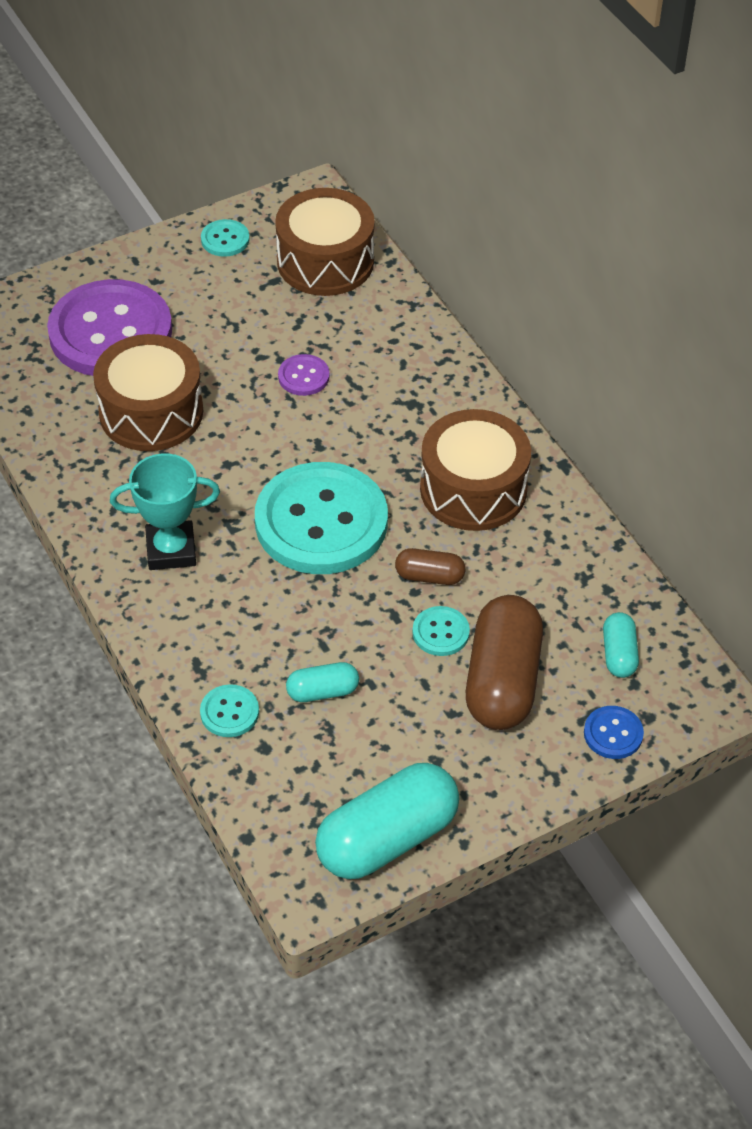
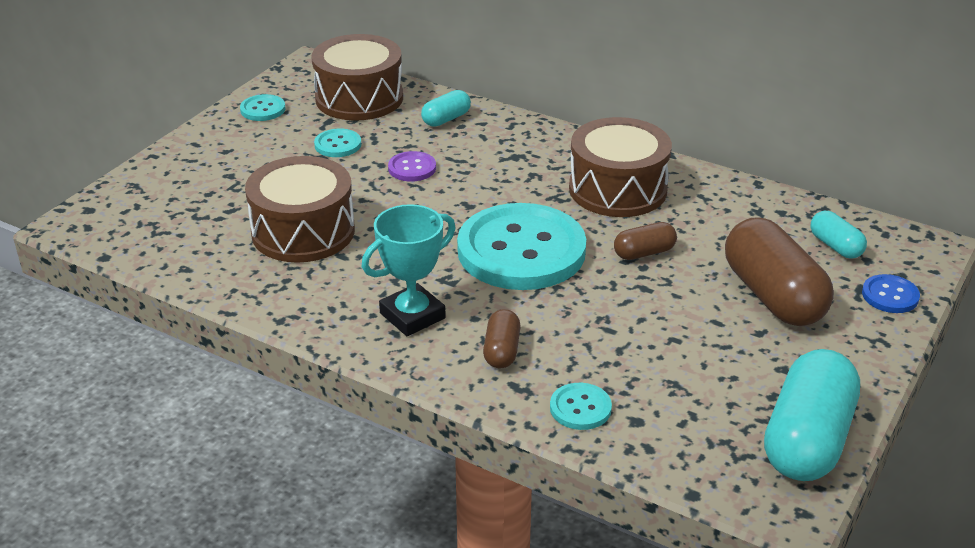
camera: 30 degrees left, 15 degrees down
purple button [47,279,172,376] -> none
turquoise capsule [286,662,359,702] -> turquoise capsule moved to [421,90,471,127]
turquoise button [412,606,470,656] -> turquoise button moved to [314,128,361,157]
none -> brown capsule [483,309,521,368]

